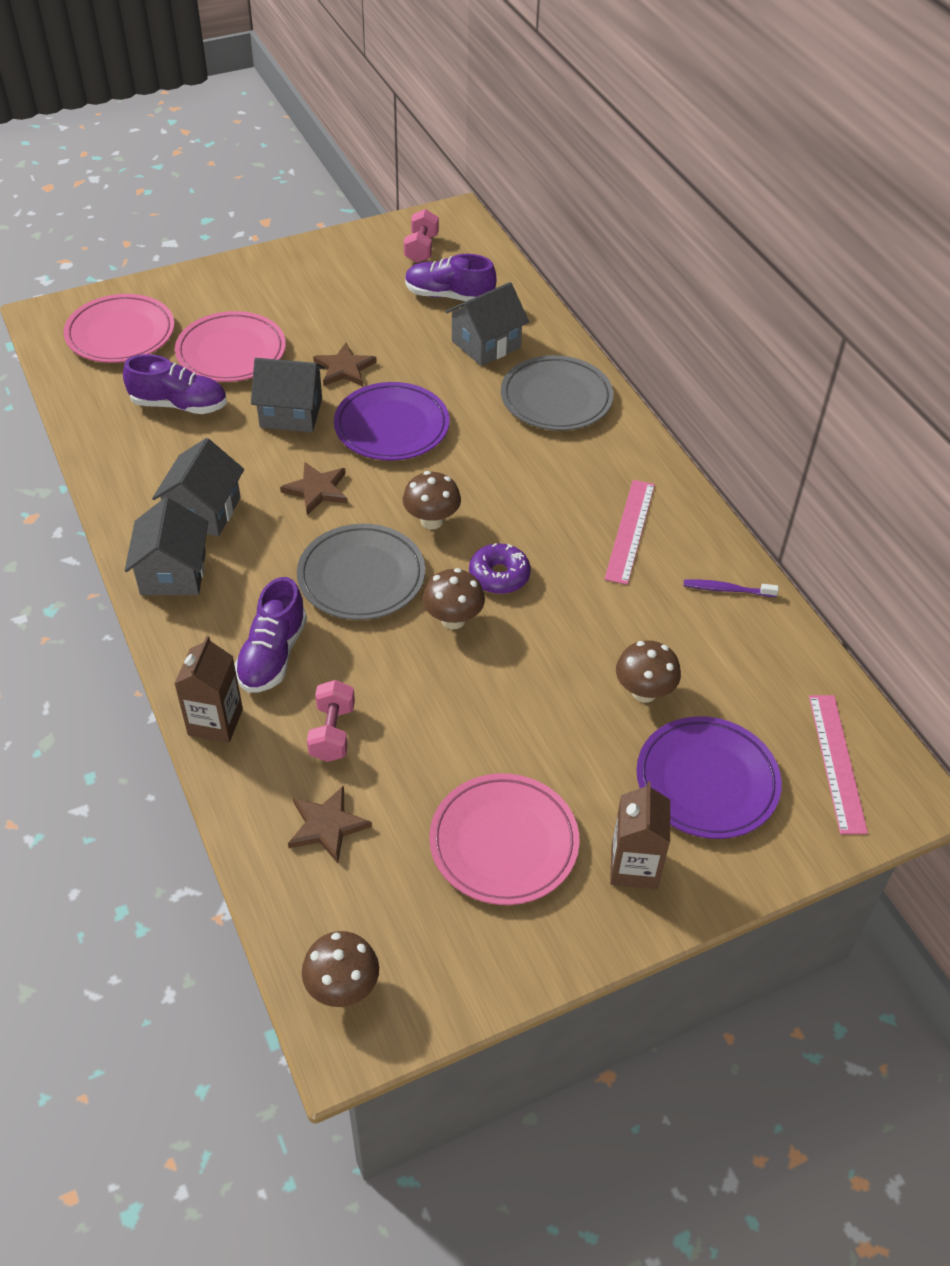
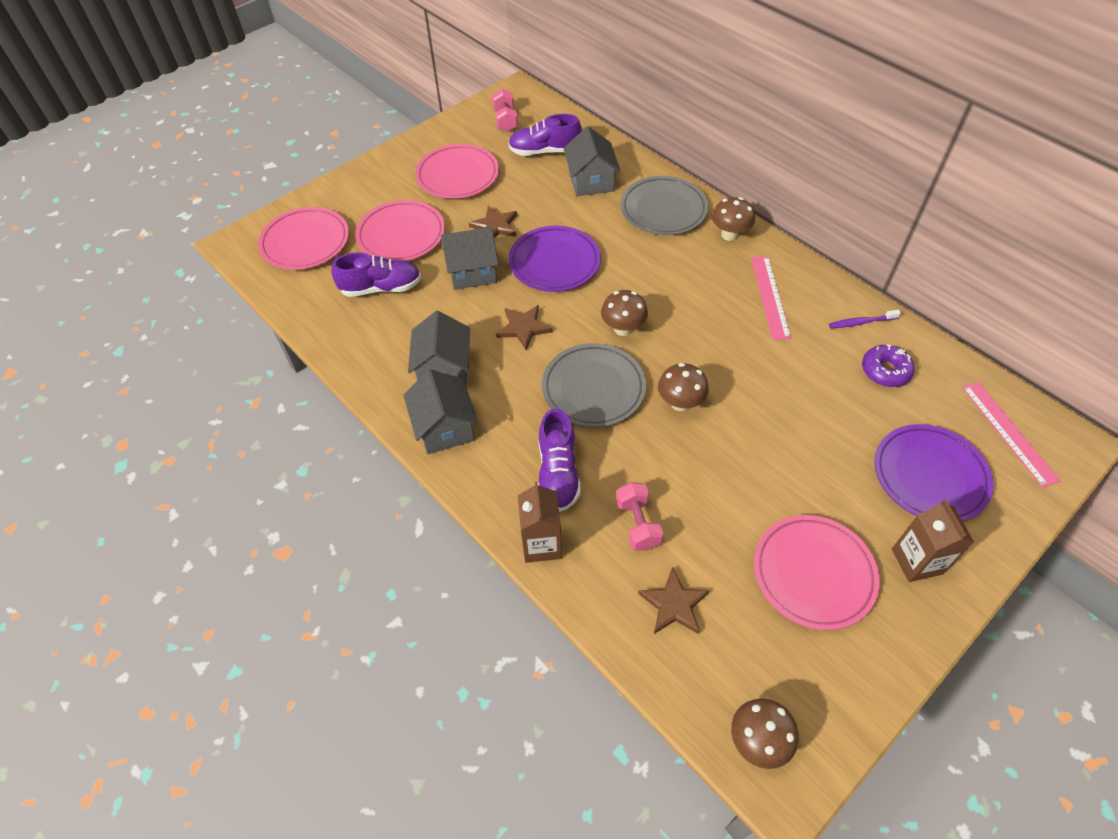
camera: 15 degrees left, 5 degrees up
grey house [445,282,529,366] -> grey house turned 45 degrees counterclockwise [563,126,620,196]
purple donut [469,543,531,594] -> purple donut moved to [862,344,915,387]
brown mushroom [616,640,681,703] -> brown mushroom moved to [712,197,755,241]
none -> pink plate [415,144,499,199]

